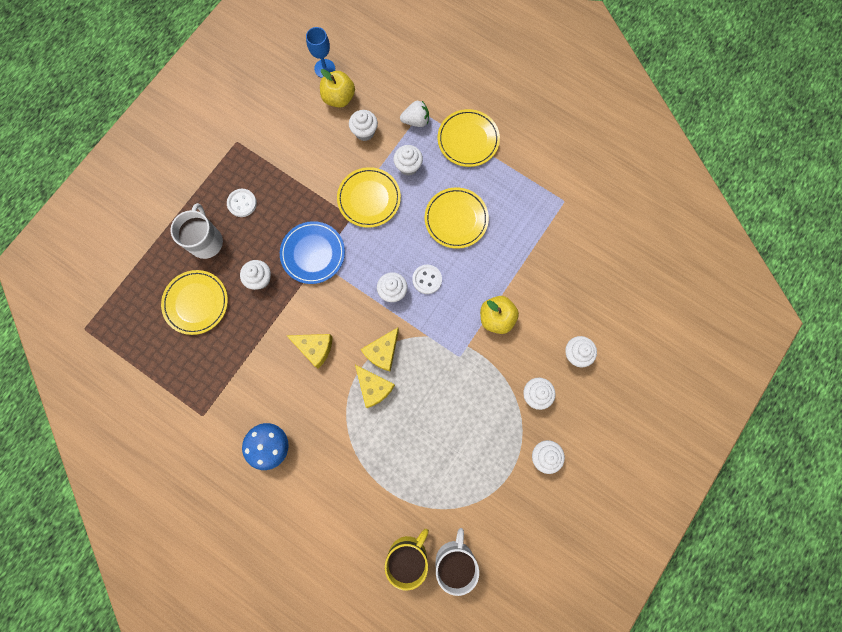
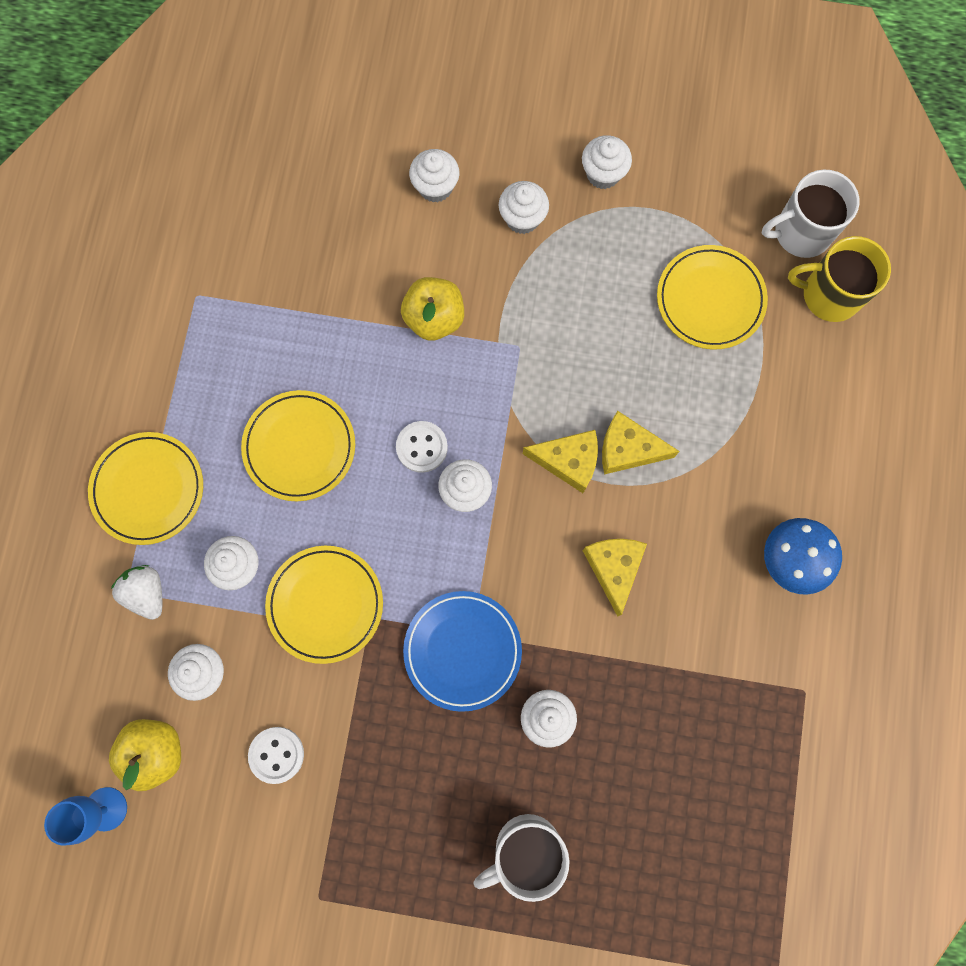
camera: 115 degrees left, 0 degrees up
yellow plate [161,270,228,335] -> yellow plate moved to [657,245,768,350]
white button [227,189,257,217] -> white button moved to [248,727,304,784]
yellow cheese [355,365,395,408] -> yellow cheese turned 105 degrees counterclockwise [602,411,680,474]

